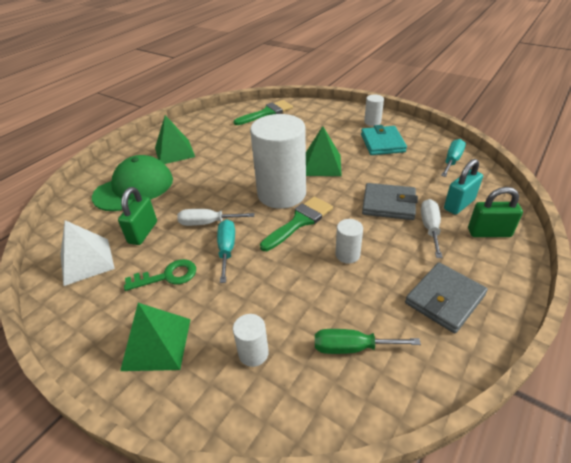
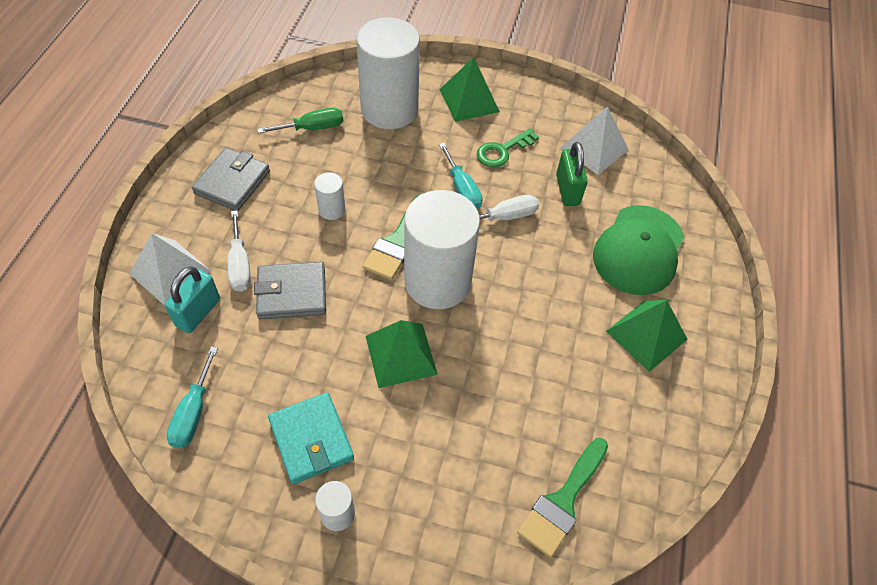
camera: 155 degrees right, 15 degrees up
white cylinder [233,314,269,367] -> white cylinder [356,17,420,129], size x2.36
green padlock [468,187,523,237] -> white pyramid [130,233,211,306]

